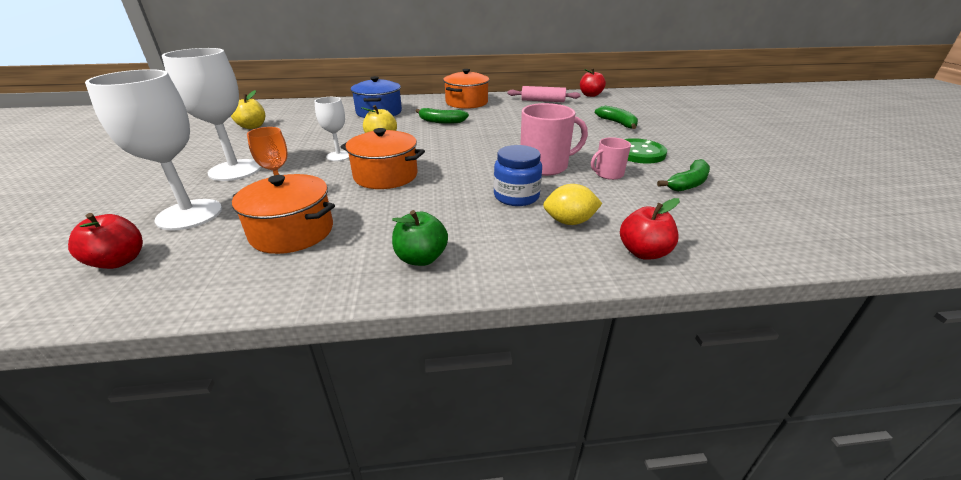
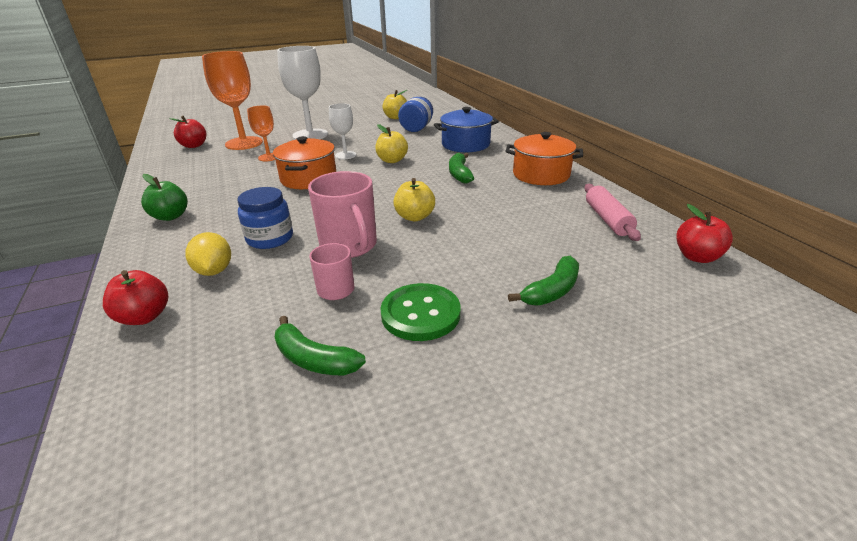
camera: 75 degrees right, 0 degrees up
white goblet [85,69,222,231] -> orange goblet [202,51,263,150]
orange pot [232,174,335,254] -> none
none -> yellow apple [393,178,435,221]
none -> blue jar [398,97,433,132]

